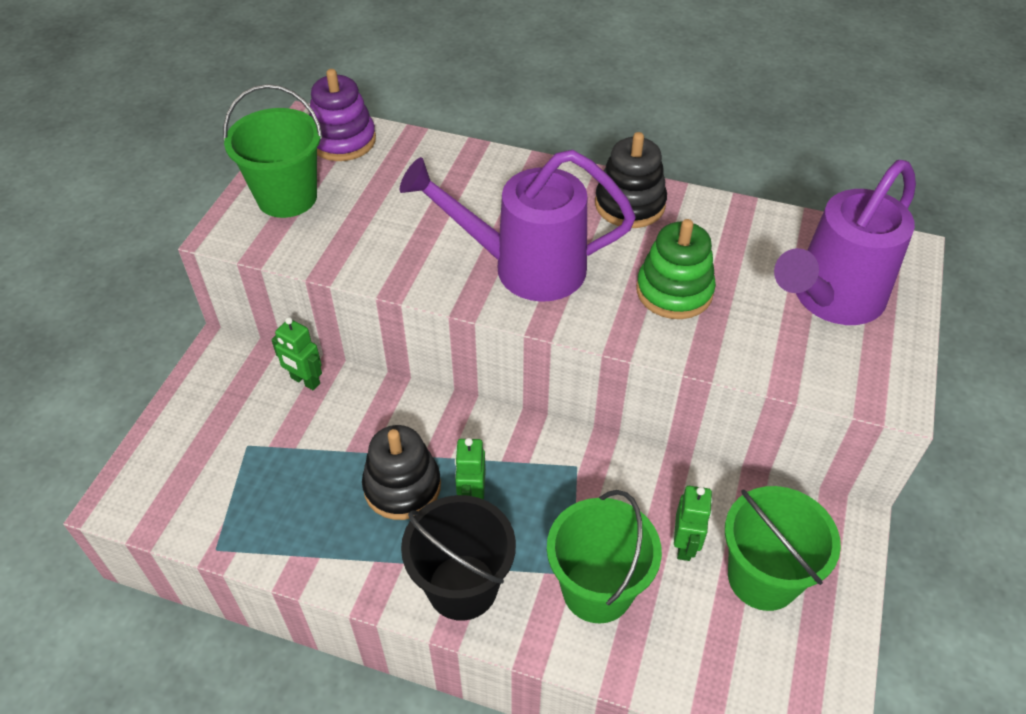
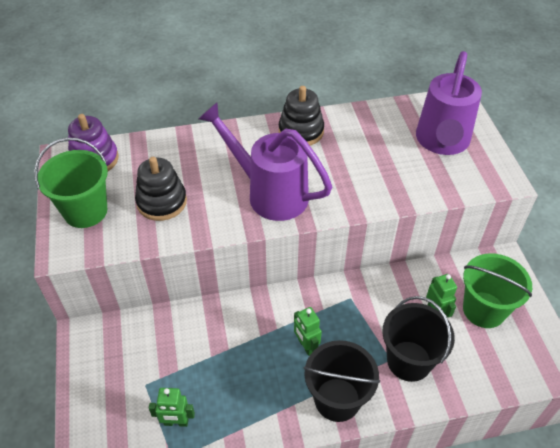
camera: 30 degrees left, 0 degrees up
green robot [271,317,322,391] -> green robot moved to [149,388,195,427]
black stacking toy [362,425,441,520] -> black stacking toy moved to [135,157,187,221]
purple watering can [400,150,636,302] -> purple watering can turned 60 degrees clockwise [198,102,332,221]
green bucket [547,490,662,623] -> black bucket [382,296,455,382]
green stacking toy [636,219,716,319] -> none

